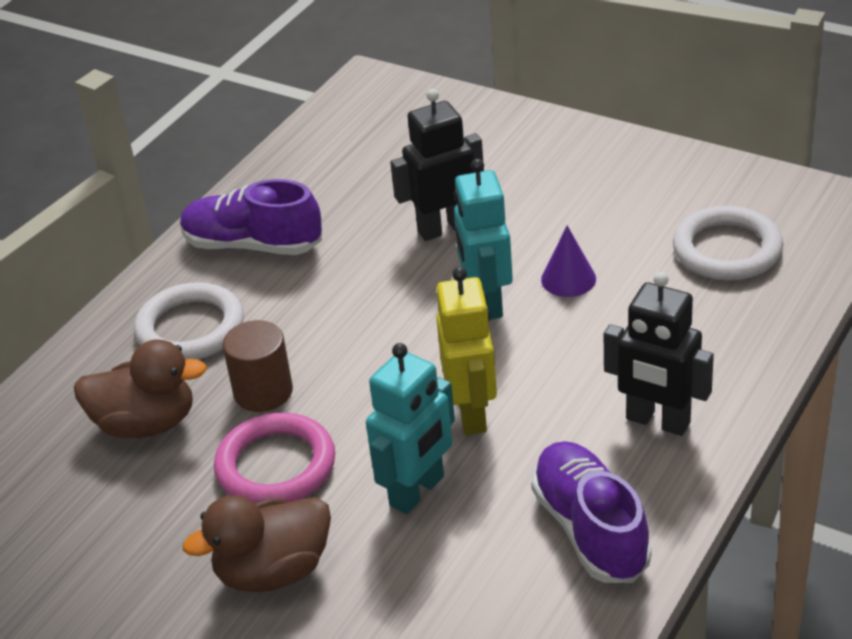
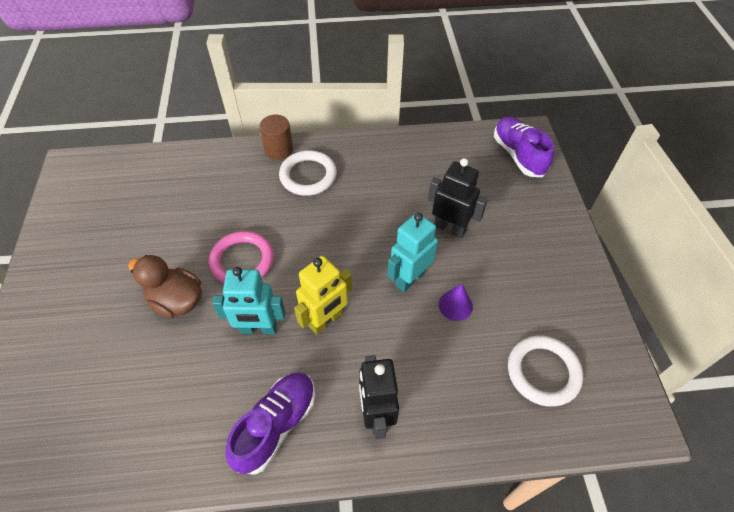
camera: 50 degrees right, 15 degrees up
brown duck [74,340,207,438] -> none
purple shoe [180,179,322,255] -> purple shoe moved to [494,117,554,177]
brown cylinder [223,320,293,412] -> brown cylinder moved to [259,115,293,160]

